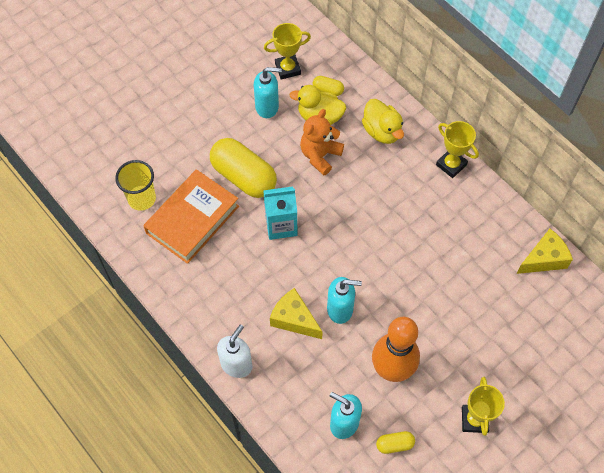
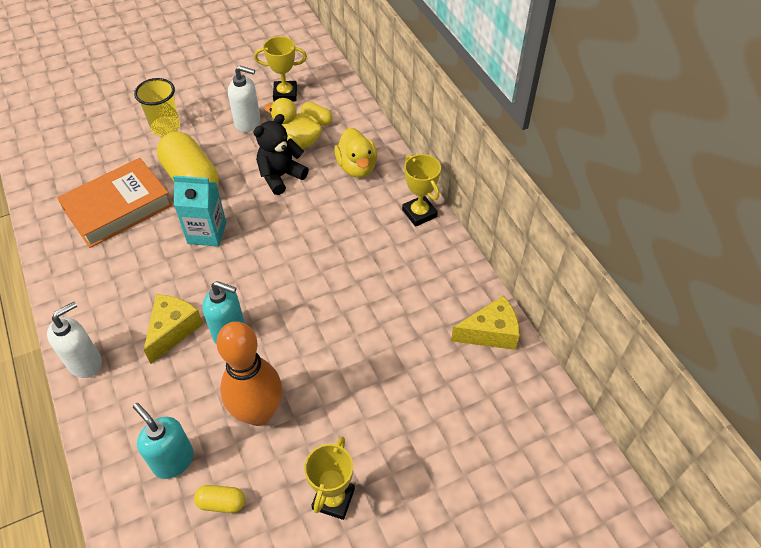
camera: 15 degrees right, 10 degrees down
yellow cup [115,160,156,211] -> yellow cup moved to [134,78,180,136]
turquoise soap dispenser [254,67,282,118] -> white soap dispenser [228,65,260,132]
yellow cheese [270,288,323,339] -> yellow cheese turned 60 degrees clockwise [144,295,203,364]
orange teddy bear [300,109,344,175] -> black teddy bear [253,114,309,195]

